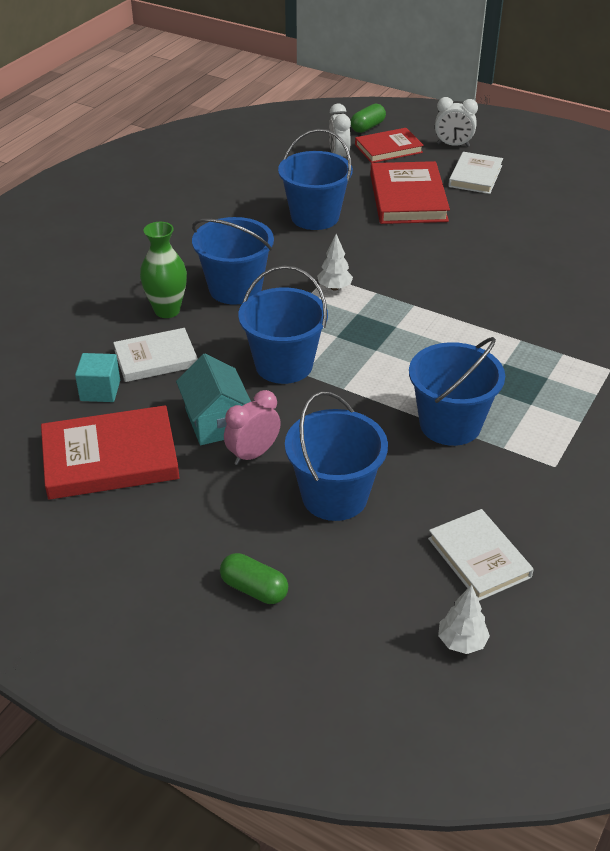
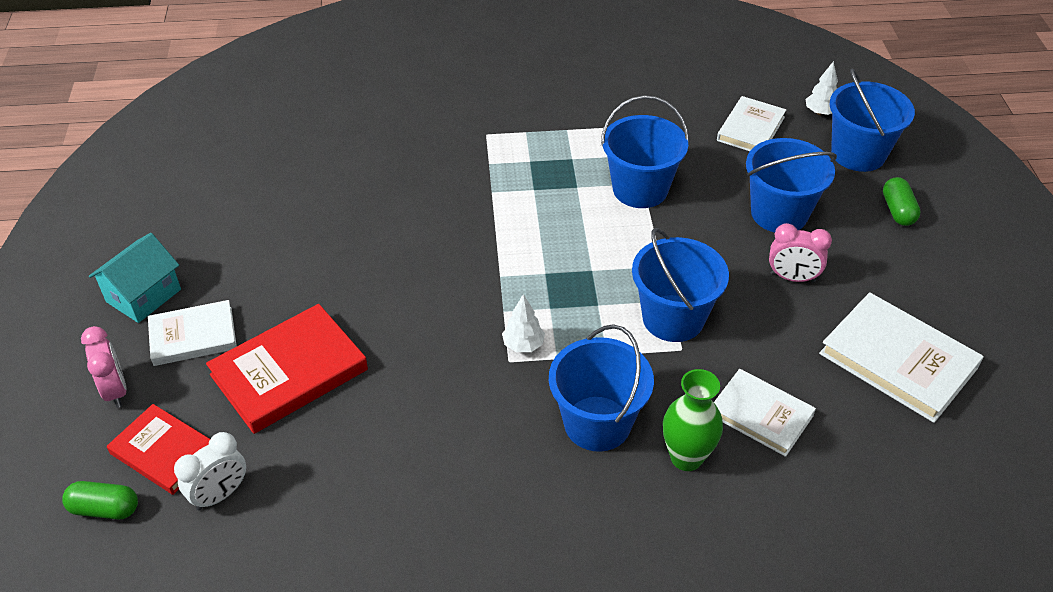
camera: 125 degrees left, 5 degrees up
red book [41,405,180,500] -> white book [819,292,984,423]
turquoise cube [75,353,120,402] -> none
turquoise house [176,354,251,445] -> turquoise house moved to [89,233,181,323]
blue bucket [278,129,353,230] -> blue bucket moved to [829,68,915,172]
white clock [435,97,478,147] -> pink clock [81,326,127,408]

